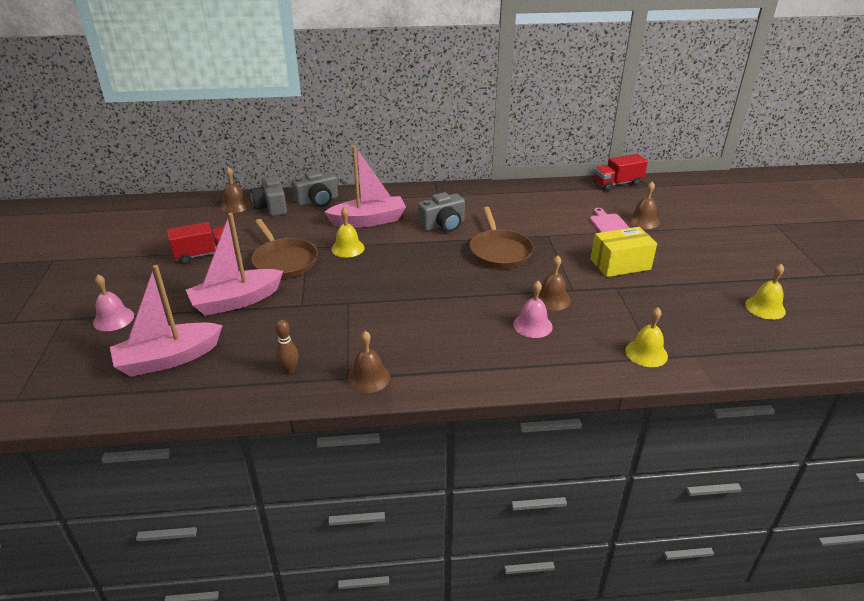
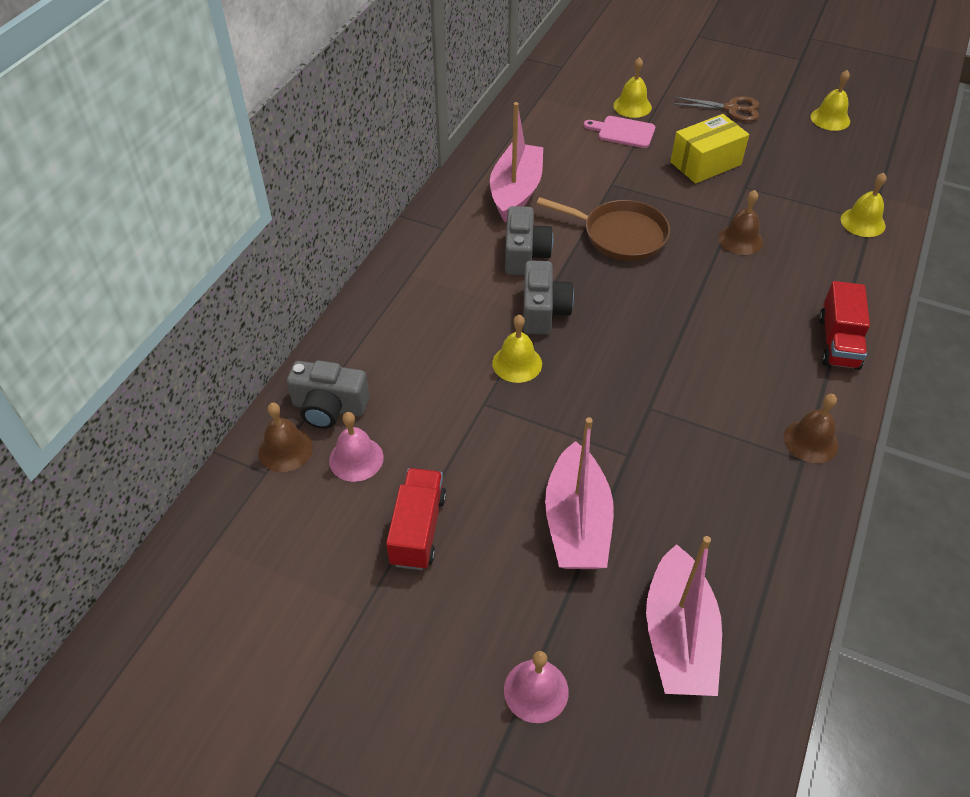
camera: 60 degrees left, 15 degrees up
brown pan [251,219,318,278] -> none
brown bowling pin [276,320,299,374] -> none
grey camera [292,170,338,207] -> grey camera moved to [523,260,574,334]
pink boat [324,146,406,228] -> pink boat moved to [490,102,543,222]
pink bell [513,281,553,338] -> pink bell moved to [329,412,384,482]
yellow box [591,227,657,277] -> yellow box turned 45 degrees clockwise [670,114,749,183]
red truck [594,154,648,191] -> red truck moved to [819,281,870,370]
brown bell [628,181,660,229] -> yellow bell [613,57,652,118]
none -> brown scissors [672,96,759,122]

